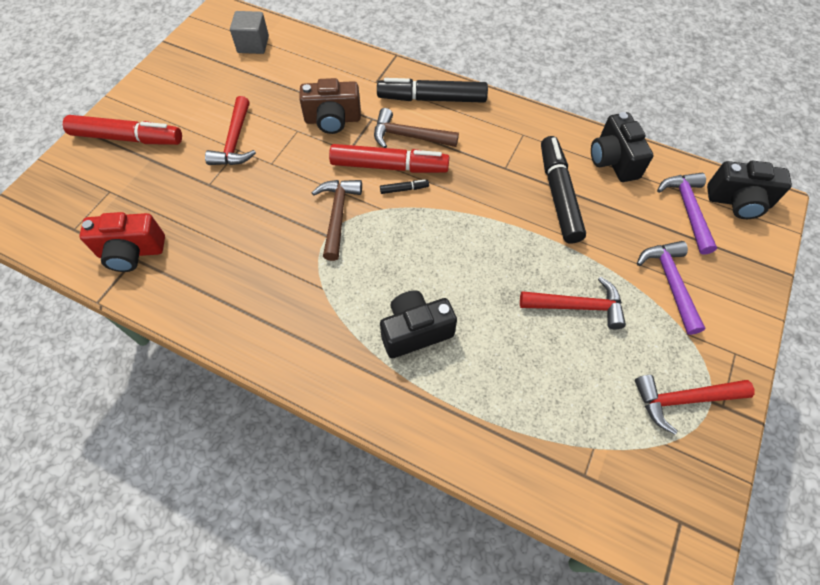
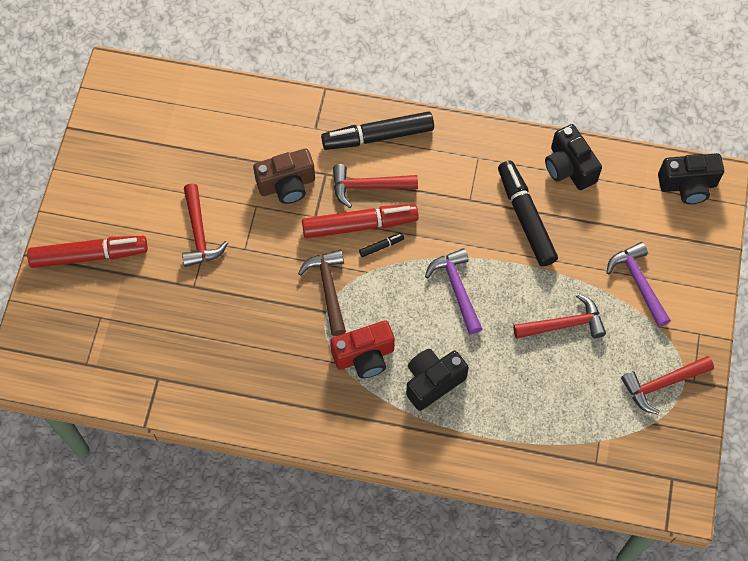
camera: 15 degrees left, 5 degrees up
red camera [79,212,165,272] -> red camera moved to [330,320,395,379]
grey cube [230,11,269,54] -> none
brown hammer [374,108,459,148] -> red hammer [333,164,418,208]
purple hammer [657,173,717,255] -> purple hammer moved to [425,248,482,334]

